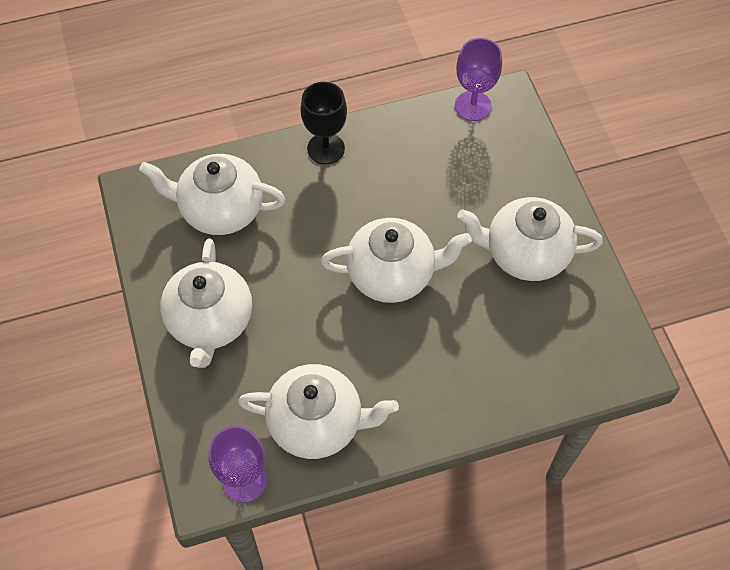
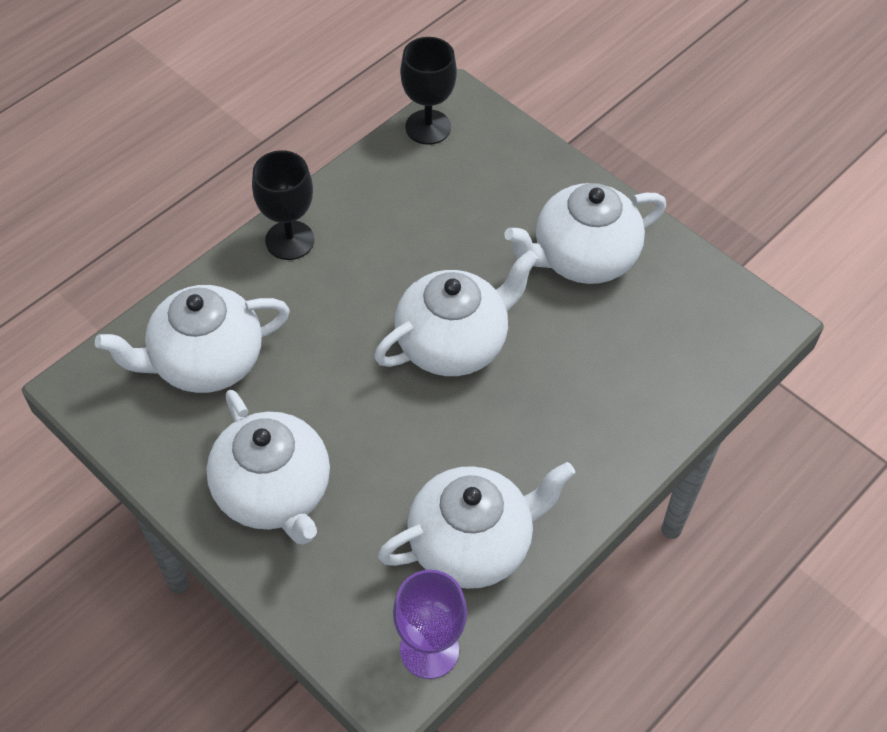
camera: 30 degrees left, 5 degrees down
purple goblet [455,38,502,121] -> black goblet [400,37,457,145]

